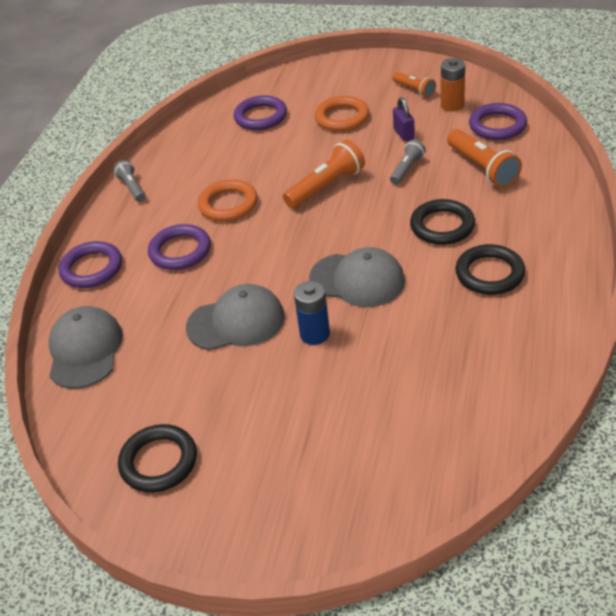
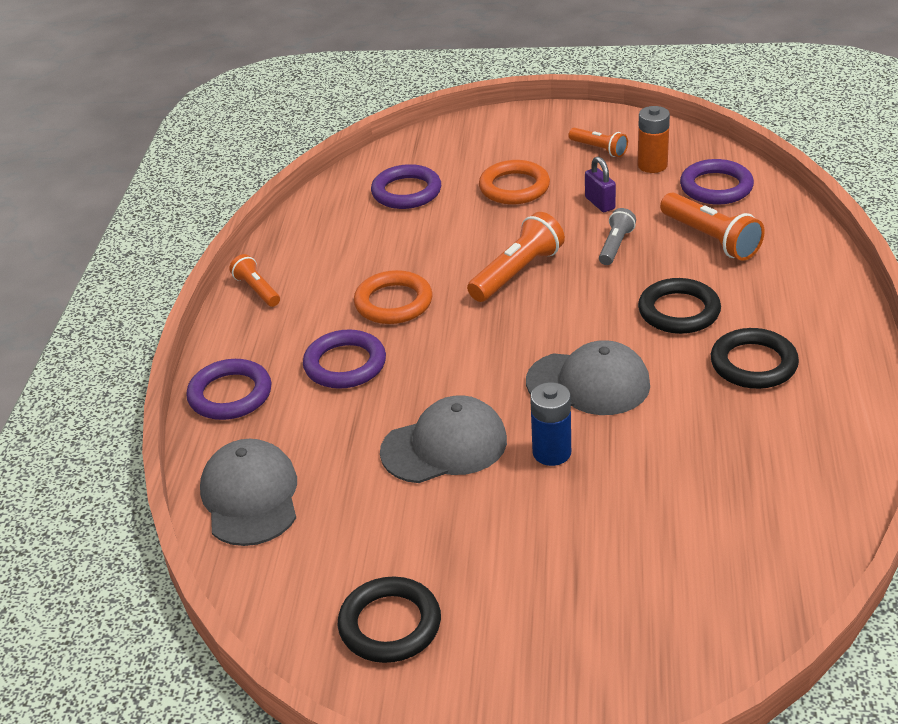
camera: 10 degrees left, 5 degrees down
grey flashlight [114,160,145,202] -> orange flashlight [229,254,280,307]

